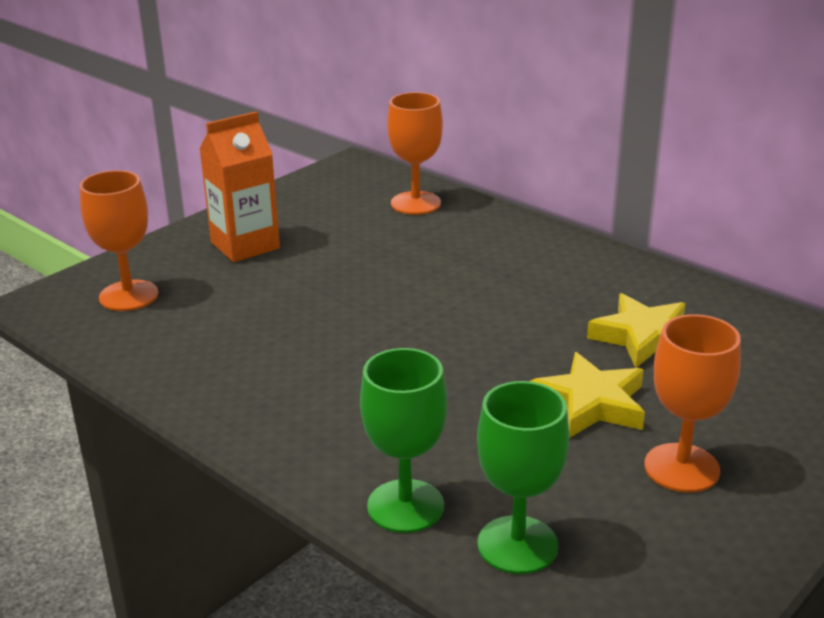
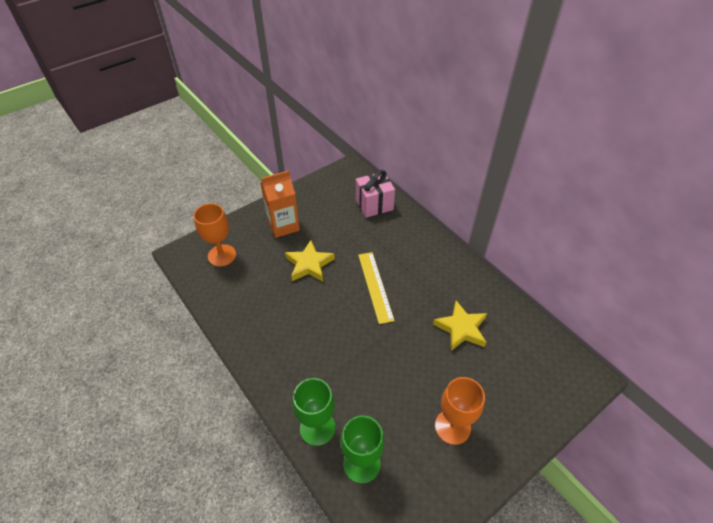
camera: 10 degrees right, 20 degrees up
orange goblet [387,92,443,215] -> pink gift [356,170,395,218]
yellow star [530,352,645,438] -> yellow star moved to [285,240,335,282]
none -> yellow ruler [358,252,395,324]

